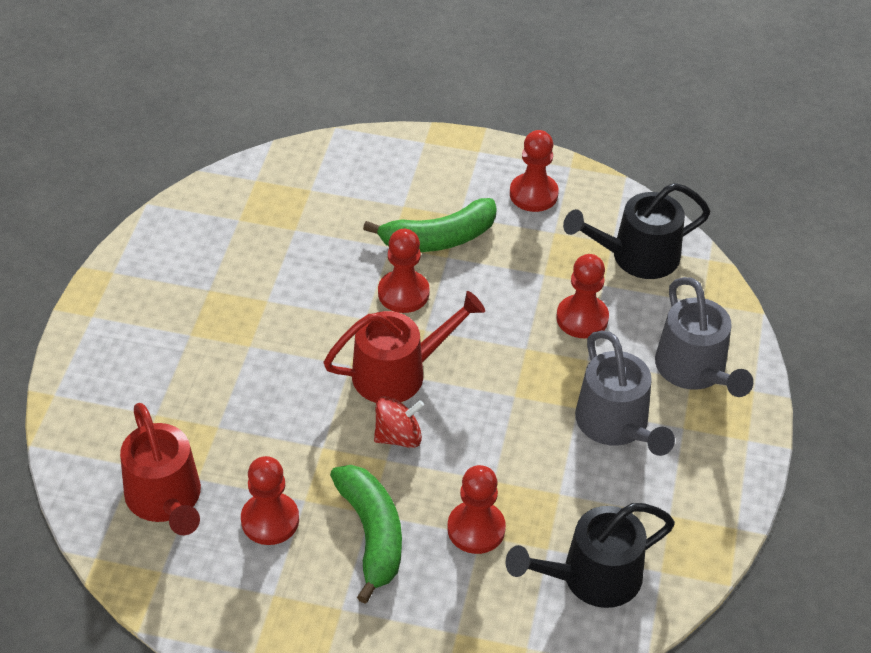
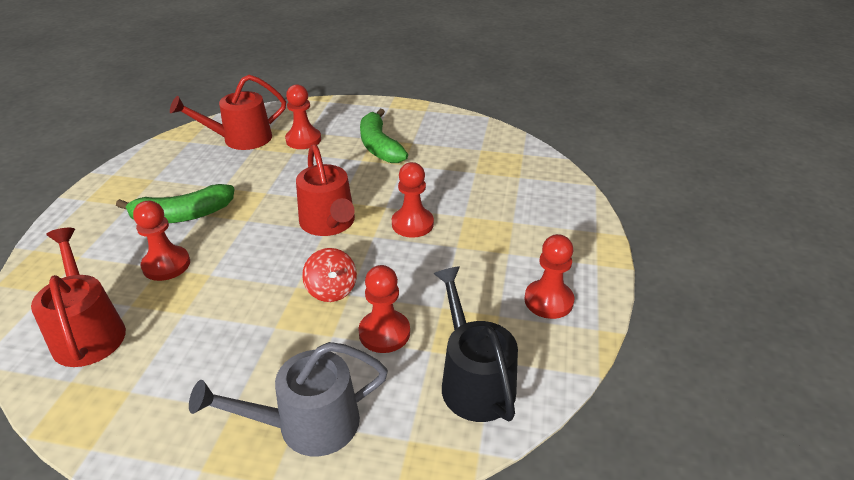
camera: 90 degrees right, 10 degrees down
red pawn [241,456,299,545] -> red pawn moved to [285,84,321,149]
green banana [363,198,497,252] -> green banana moved to [360,109,408,163]
red spinning top [374,396,424,448] -> red spinning top moved to [302,248,357,302]
black watering can [506,503,675,608] -> red watering can [31,228,126,367]
grey watering can [575,331,675,456] -> none

